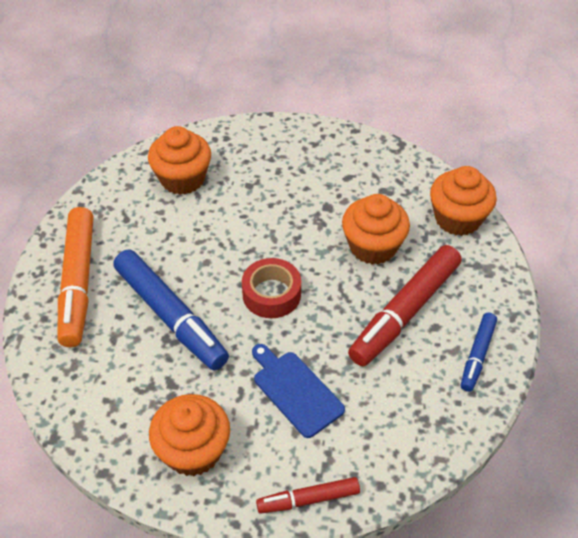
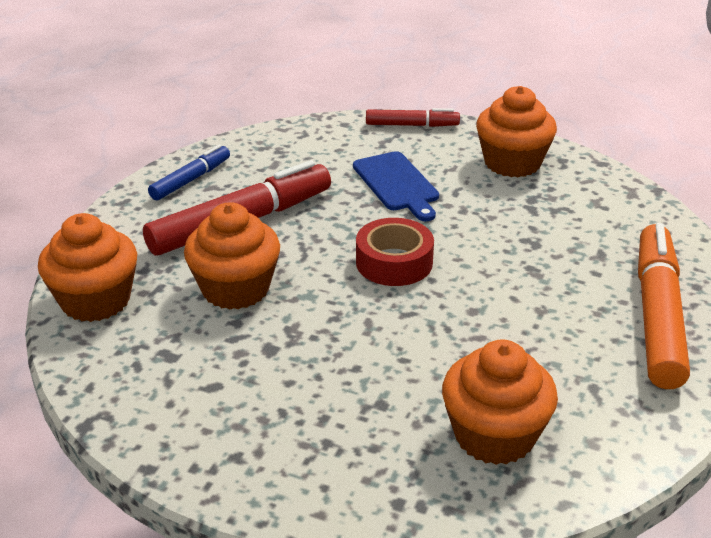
camera: 165 degrees left, 15 degrees down
blue marker [113,249,229,371] -> none

